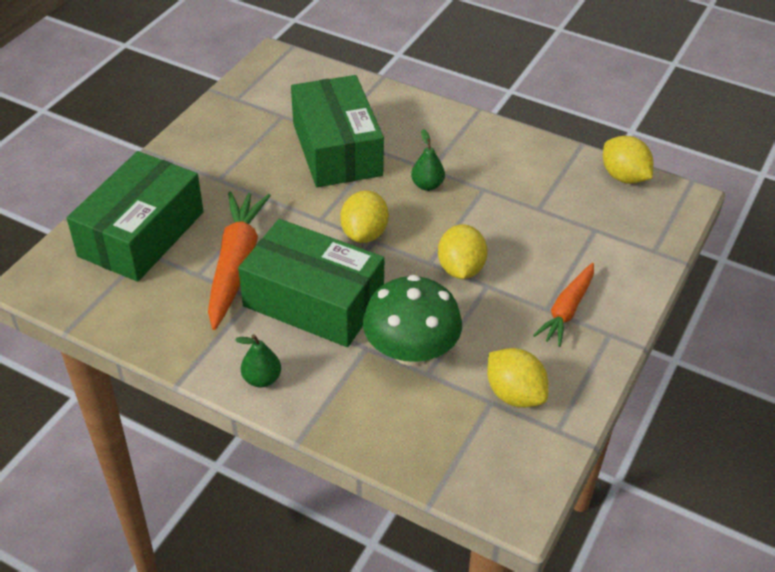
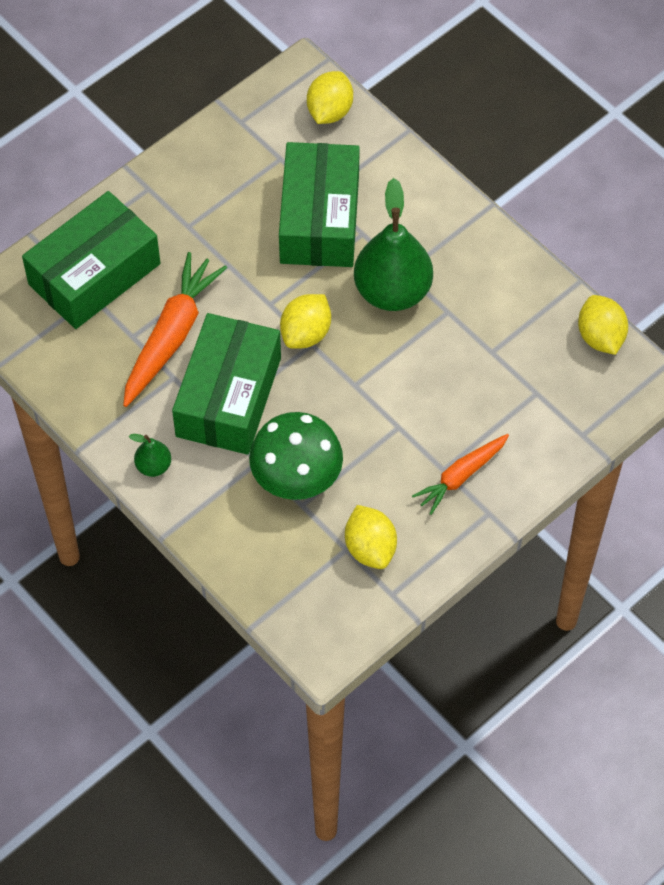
camera: 20 degrees right, 15 degrees up
green box [238,219,384,347] -> green box turned 60 degrees clockwise [172,313,281,455]
green pear [411,129,445,191] -> green pear [354,178,433,311], size x2.22
yellow lemon [438,224,488,279] -> yellow lemon moved to [307,71,353,124]

